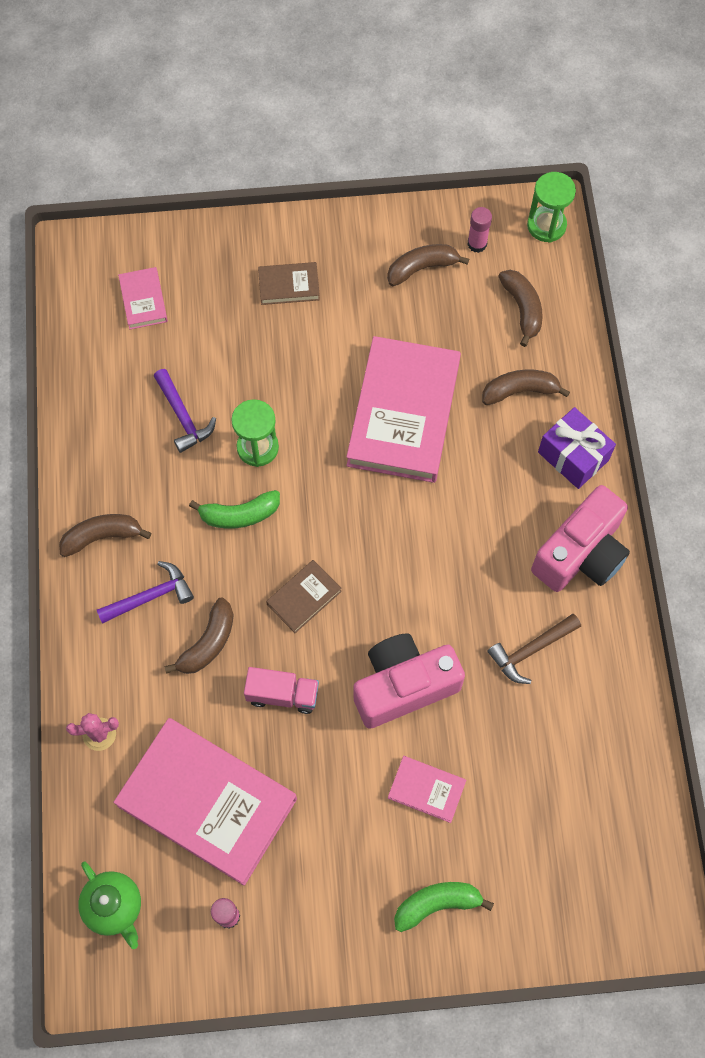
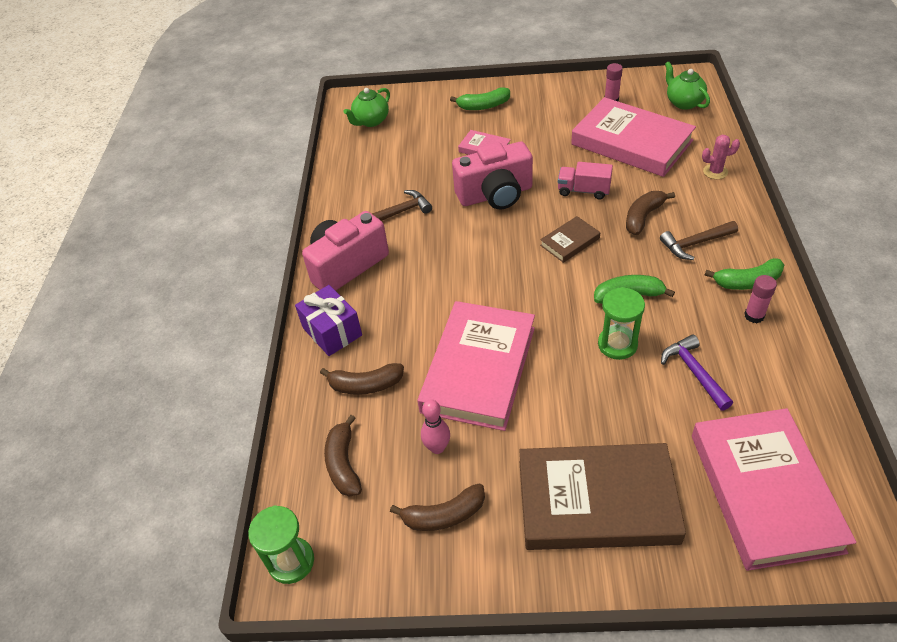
camera: 170 degrees left, 20 degrees down
brown banana [59,514,151,557] -> green banana [705,258,784,290]
purple hammer [97,561,194,624] -> brown hammer [660,221,738,260]
pink book [118,267,168,329] -> pink book [692,408,856,571], size x2.24
brown book [258,262,320,305] -> brown book [519,443,686,550], size x2.24
pink glue stick [467,207,492,253] -> pink glue stick moved to [744,275,777,323]
none -> green teapot [343,88,390,127]
none -> pink bowling pin [421,399,450,454]

